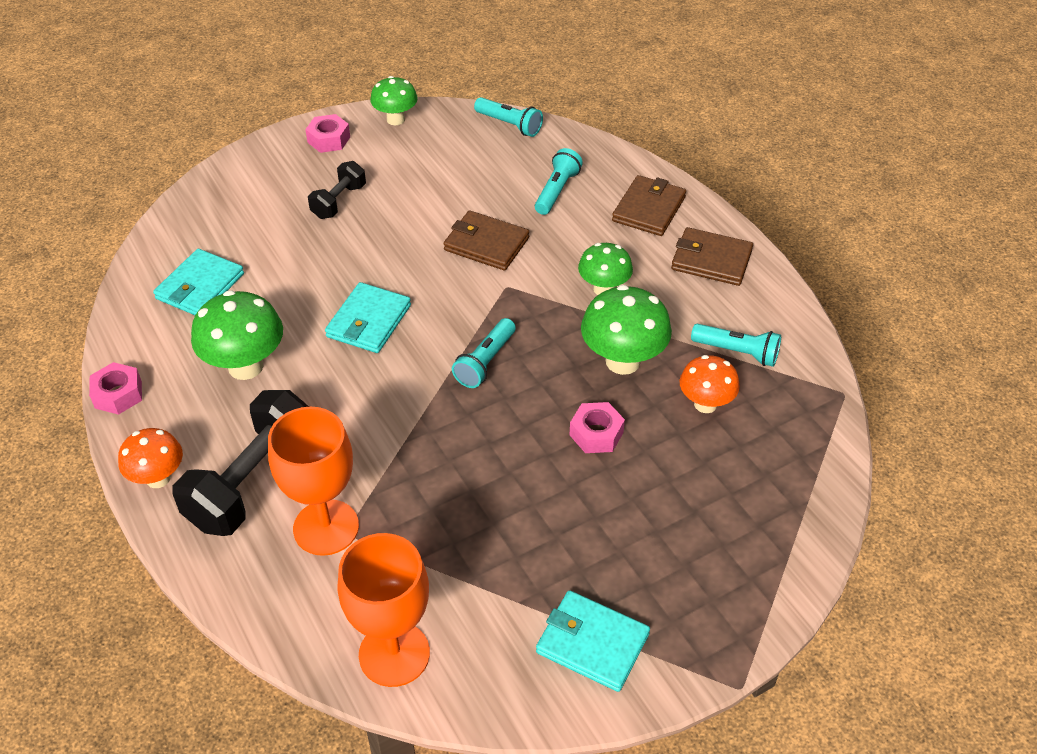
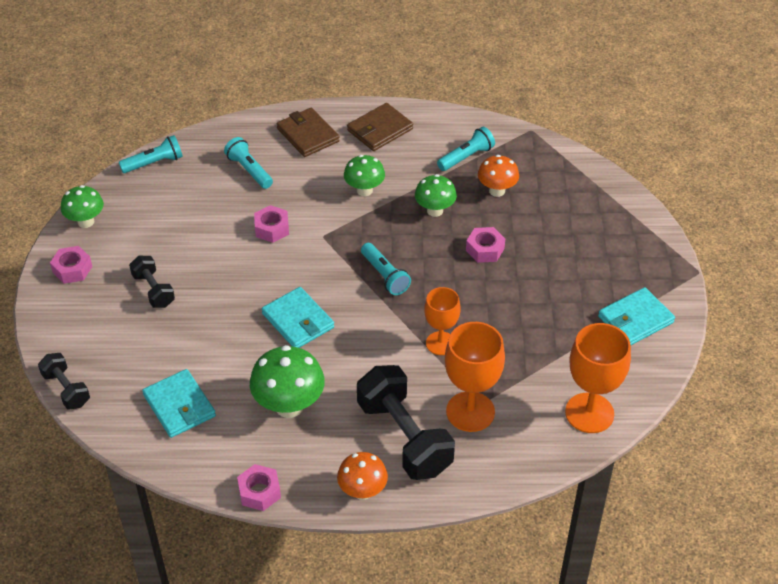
camera: 60 degrees left, 0 degrees up
brown wallet [444,210,529,271] -> pink nut [254,205,289,243]
green mushroom [581,285,672,375] -> green mushroom [415,174,457,217], size x0.65
none -> black dumbbell [38,353,90,409]
none -> orange goblet [424,287,460,355]

